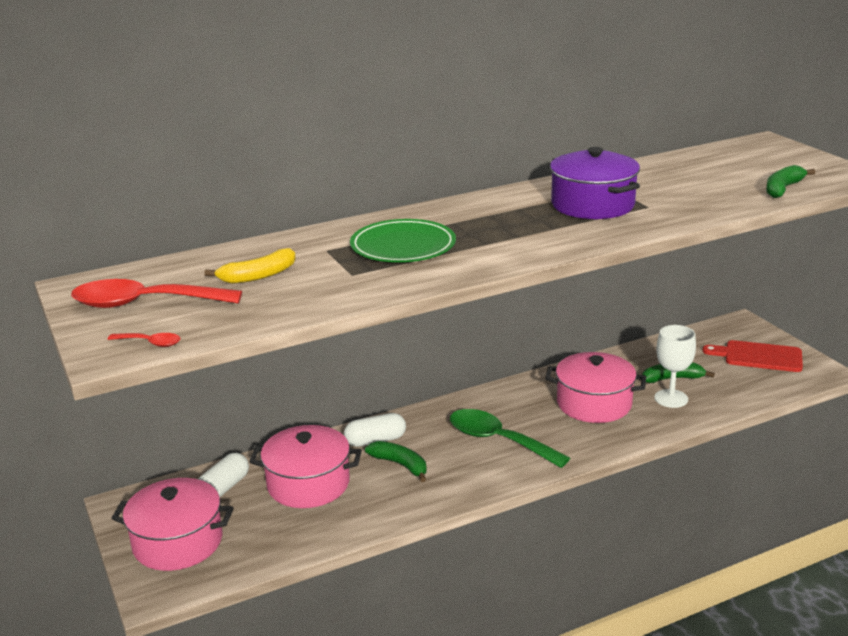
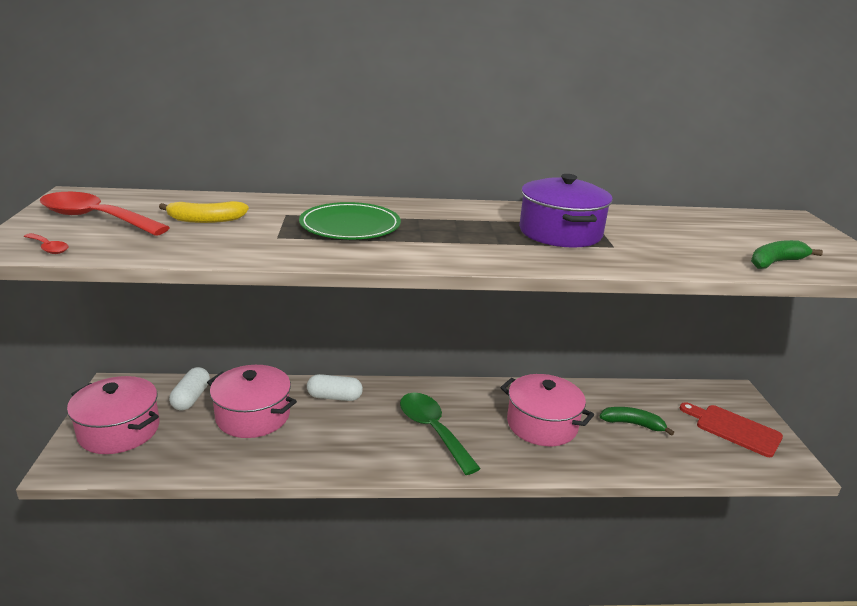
camera: 20 degrees right, 0 degrees up
white capsule [198,453,249,497] -> white capsule turned 45 degrees counterclockwise [169,367,210,410]
green banana [365,441,427,482] -> none
white goblet [654,325,696,408] -> none

